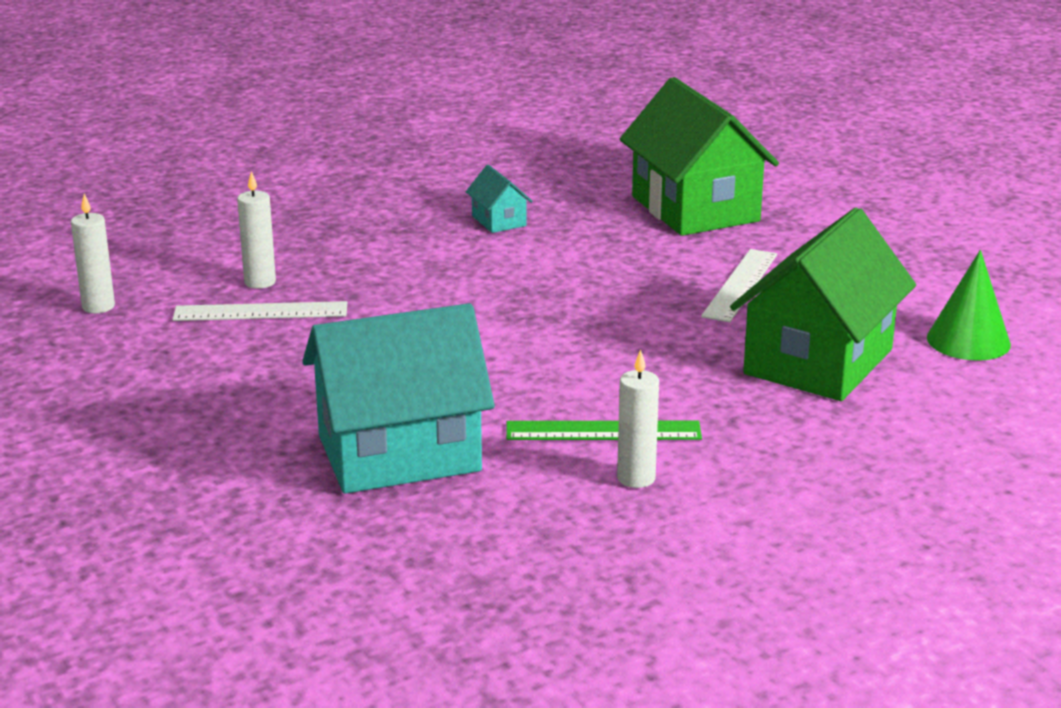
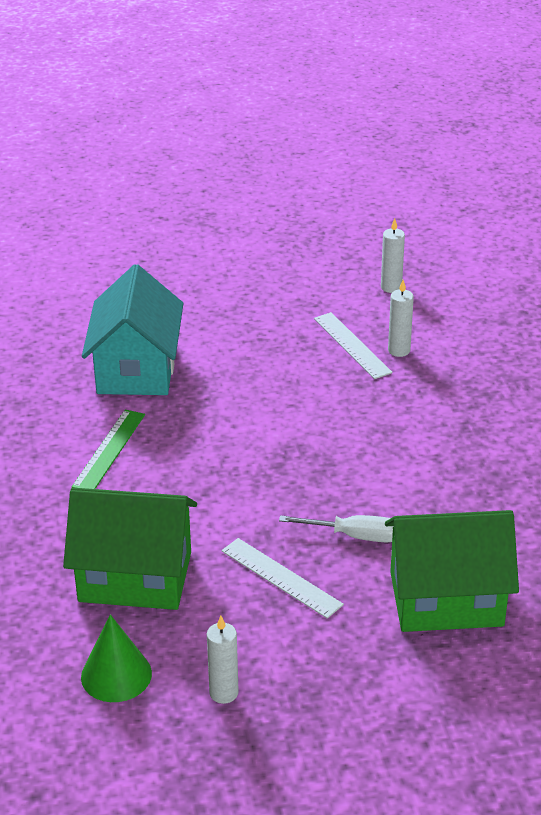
camera: 110 degrees right, 10 degrees up
white ruler [172,301,347,321] -> white ruler turned 45 degrees counterclockwise [314,312,393,379]
turquoise house [466,165,533,233] -> none
white candle [617,349,659,488] -> white candle moved to [207,616,239,704]
green house [730,208,916,401] -> green house turned 45 degrees counterclockwise [63,488,197,610]
none -> white screwdriver [279,515,394,543]

